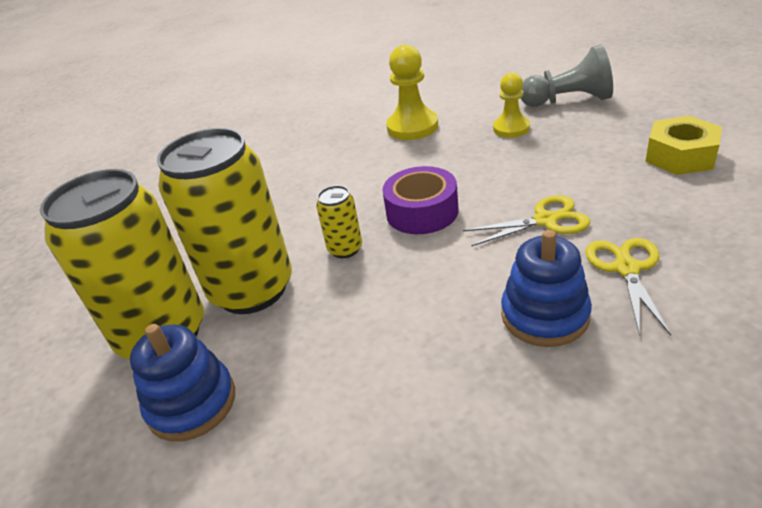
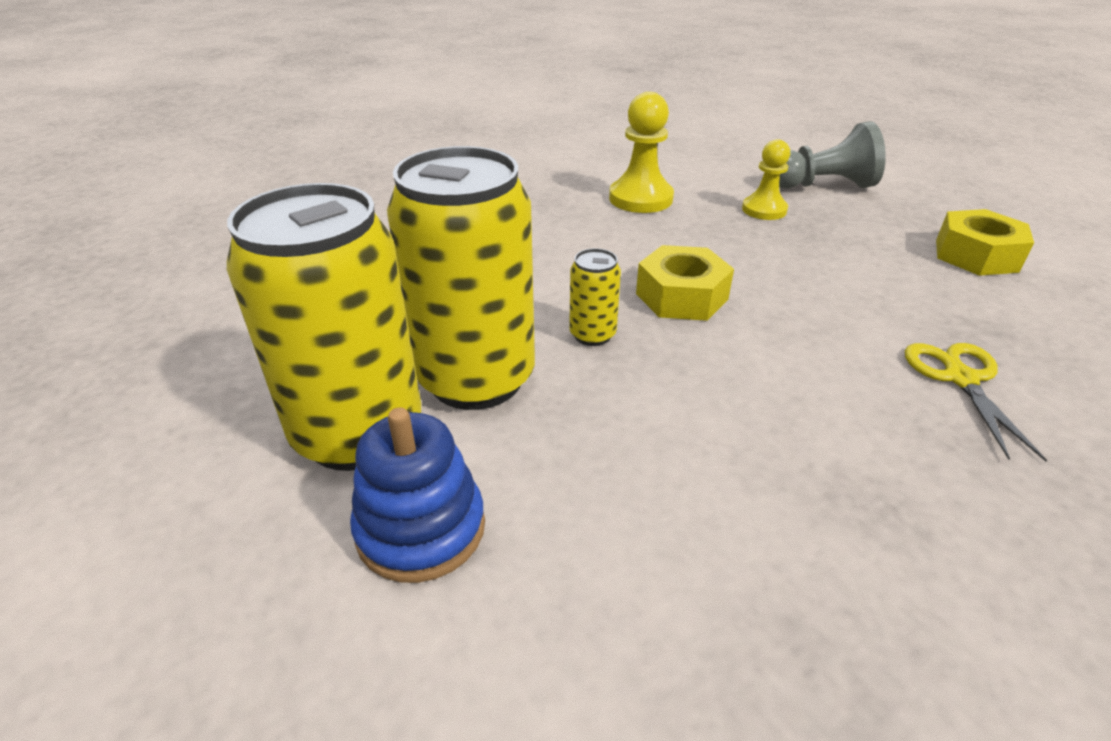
camera: 10 degrees left, 0 degrees up
purple tape [382,166,458,234] -> yellow nut [636,245,734,321]
yellow scissors [463,195,590,246] -> none
blue stacking toy [501,230,592,347] -> none

